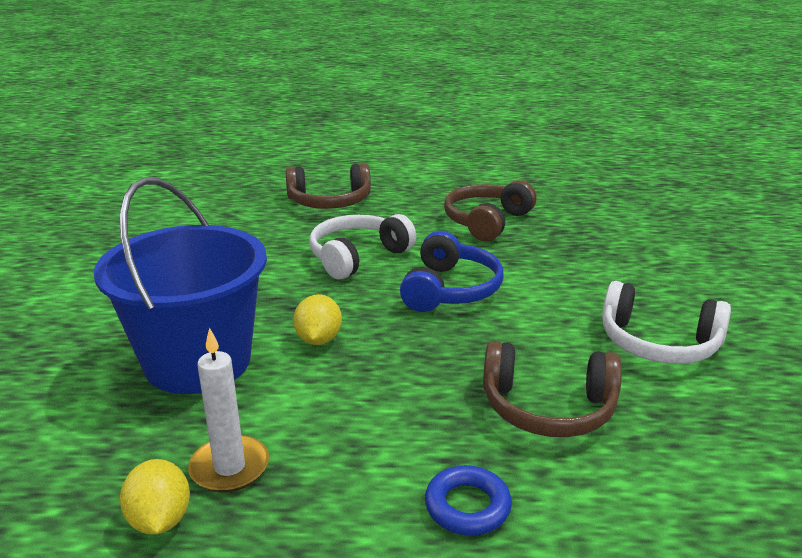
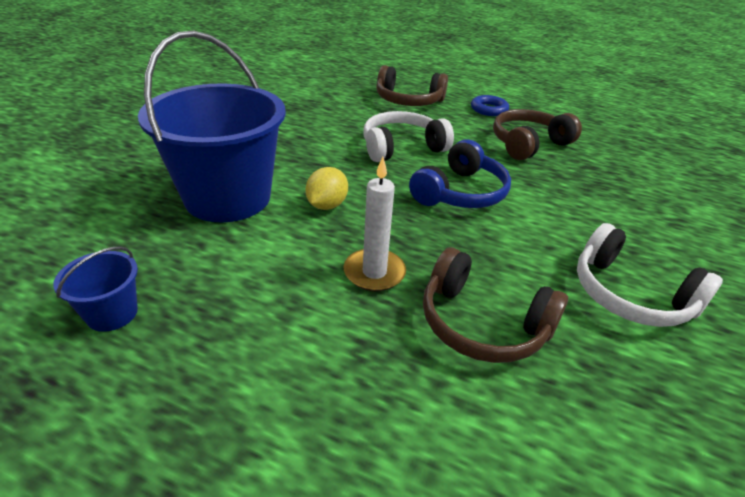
camera: 20 degrees right, 10 degrees up
yellow lemon [120,459,190,535] -> blue bucket [53,247,138,332]
white candle [188,327,269,492] -> white candle moved to [344,157,406,291]
blue ring [425,465,512,535] -> blue ring moved to [471,95,509,116]

